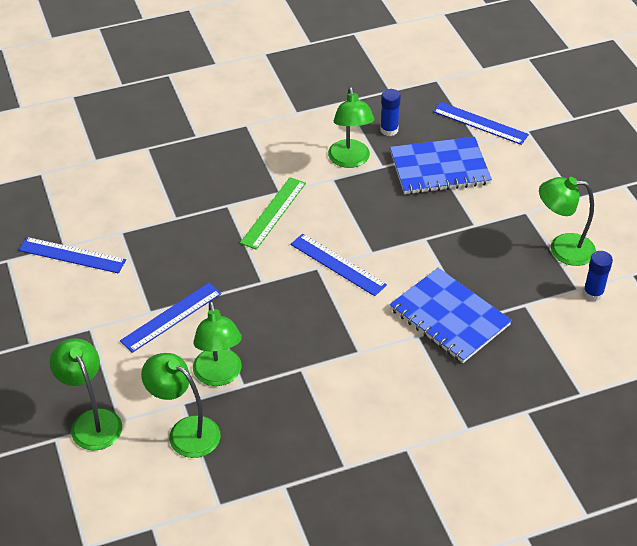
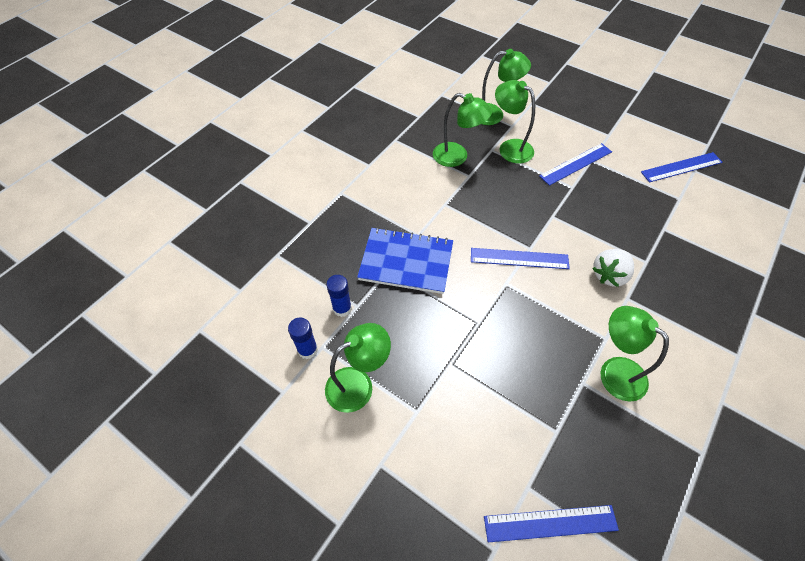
camera: 145 degrees right, 10 degrees up
green lamp [50,338,122,450] -> green lamp moved to [433,93,492,167]
blue ruler [120,283,222,353] -> blue ruler turned 45 degrees clockwise [539,143,612,186]
green ruler [240,177,306,250] -> white strawberry [592,249,634,287]
blue glue stick [380,89,401,136] -> blue glue stick moved to [326,275,352,317]
blue notebook [390,137,492,195] -> none

